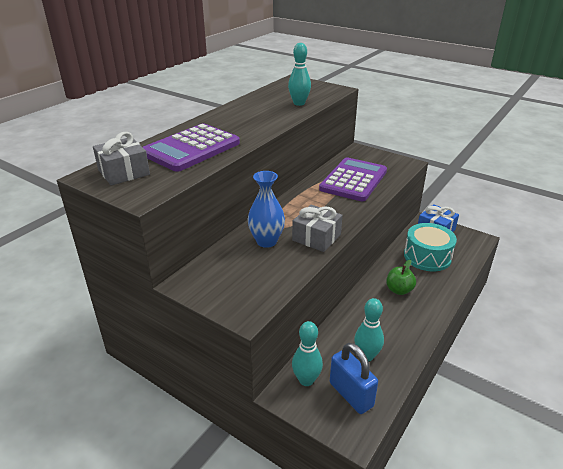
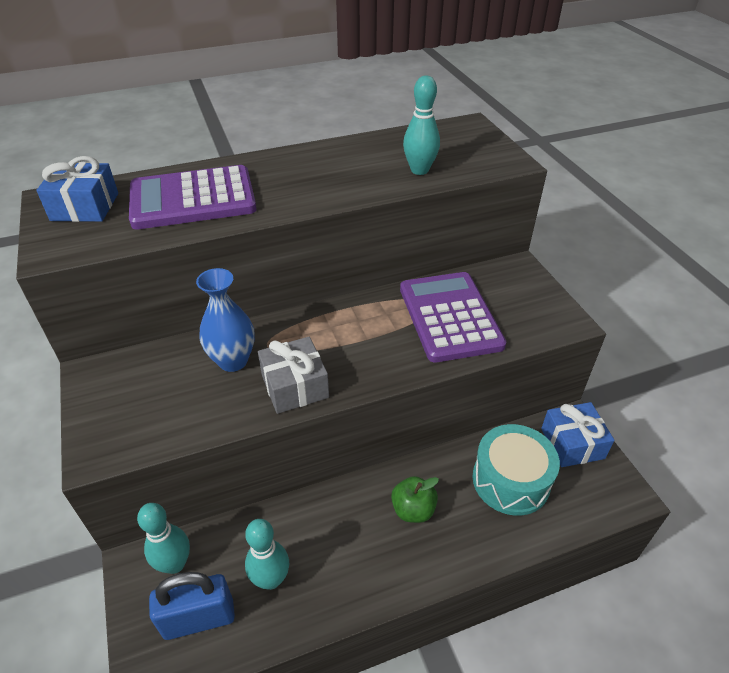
camera: 35 degrees right, 10 degrees up
grey gift [93,132,150,185] -> blue gift [36,156,118,222]
purple calculator [319,157,387,201] -> purple calculator turned 75 degrees counterclockwise [400,272,506,363]
blue padlock [330,343,378,414] -> blue padlock turned 75 degrees clockwise [149,572,235,640]

